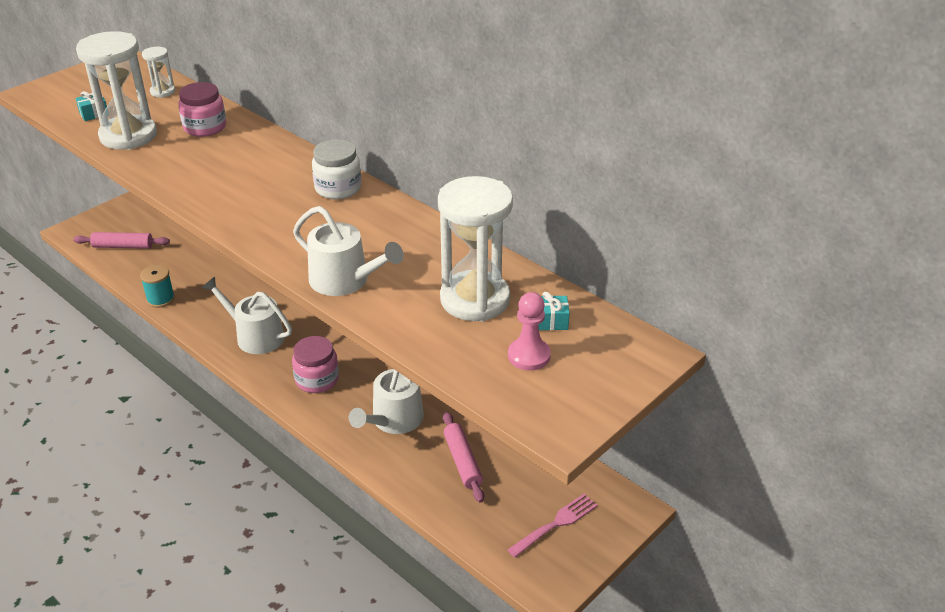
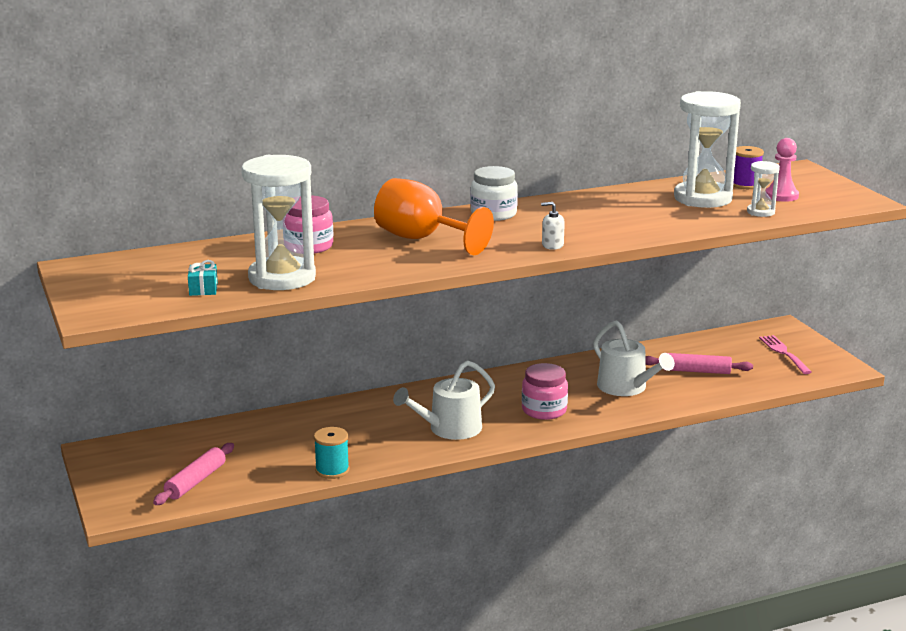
camera: 65 degrees left, 15 degrees down
white hourglass [142,47,175,98] -> white hourglass moved to [747,161,780,217]
white watering can [293,206,404,296] -> none
turquoise gift [538,292,570,330] -> purple spool [733,146,764,189]
none -> orange goblet [374,178,494,255]
none -> white soap dispenser [541,202,565,250]

